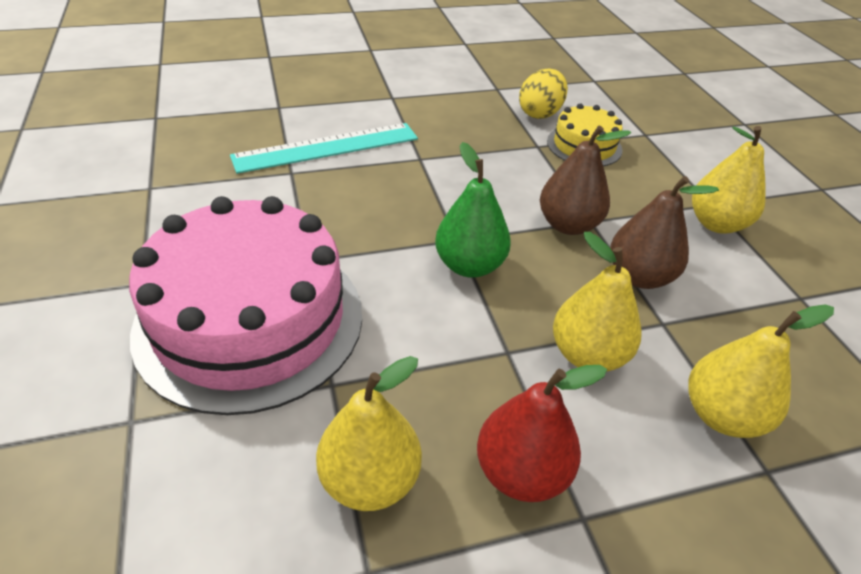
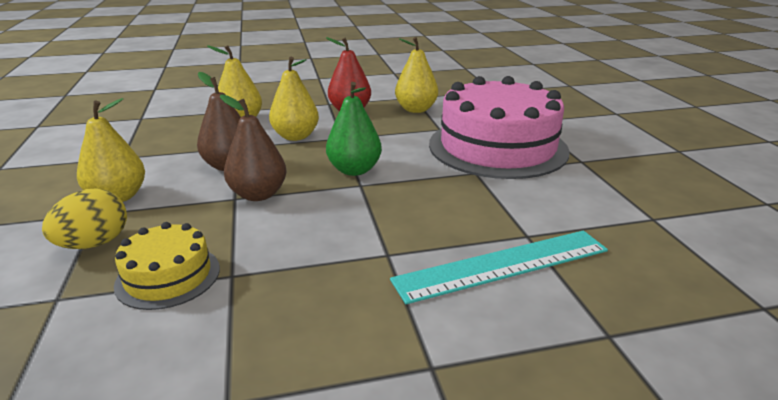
camera: 175 degrees left, 15 degrees down
yellow egg [519,68,568,119] -> yellow egg moved to [42,188,127,249]

